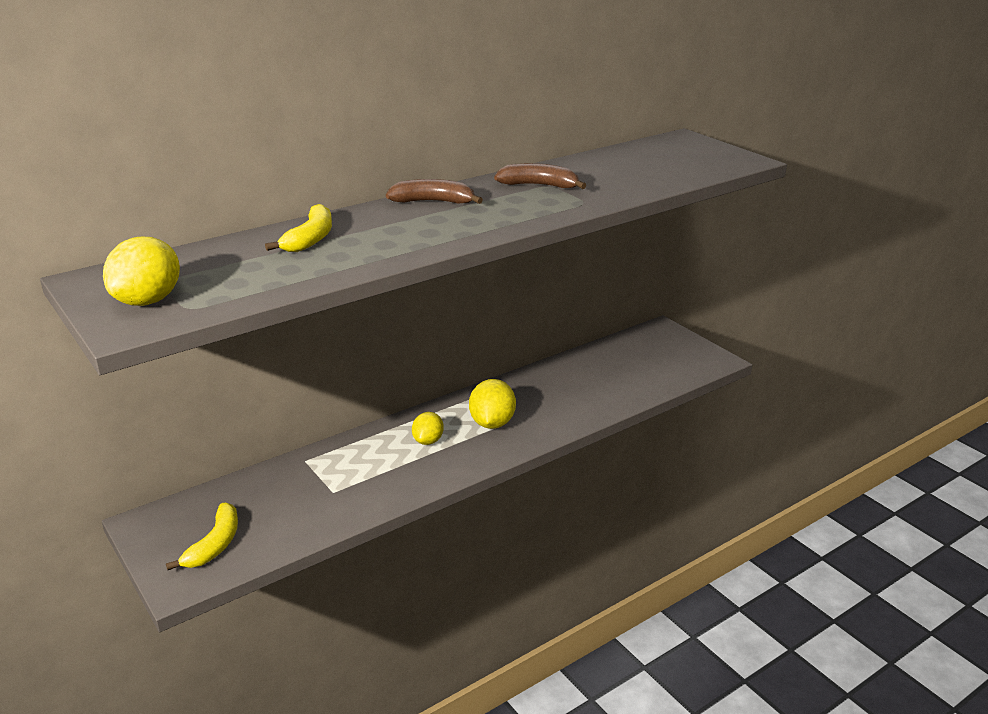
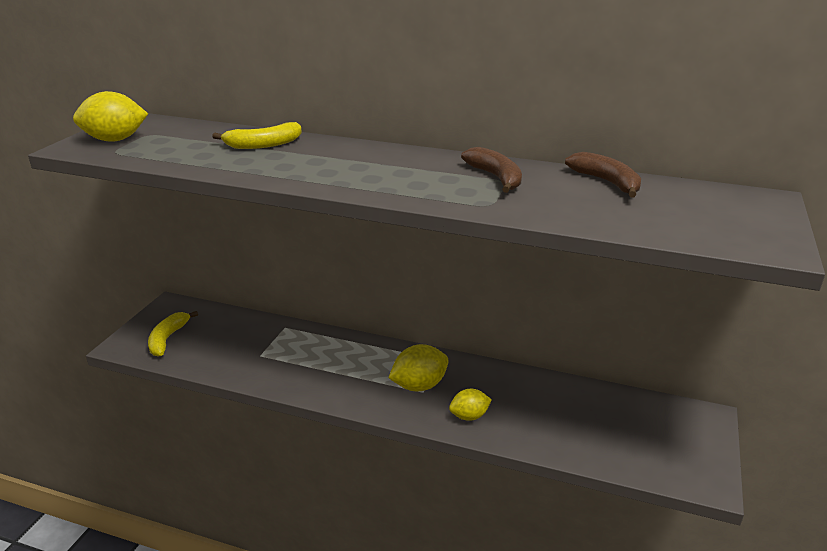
camera: 55 degrees right, 0 degrees up
yellow banana [166,503,238,570] -> yellow banana turned 120 degrees clockwise [148,311,198,357]
brown banana [386,179,483,204] -> brown banana moved to [565,152,641,198]
yellow lemon [412,412,444,445] -> yellow lemon moved to [449,389,492,421]

